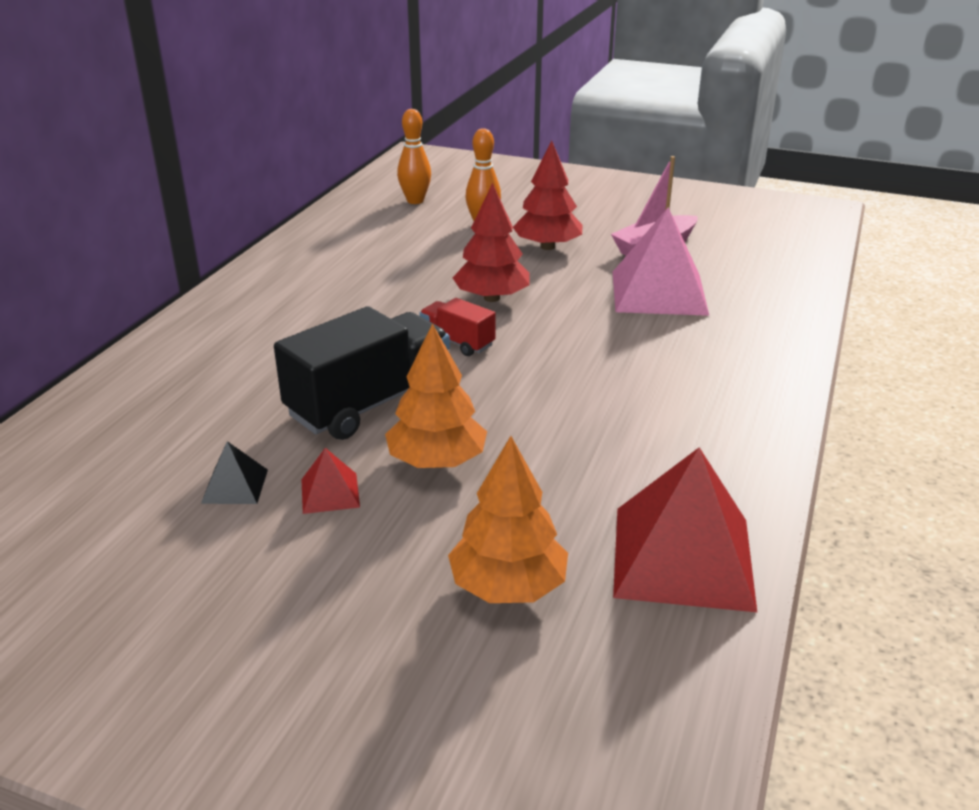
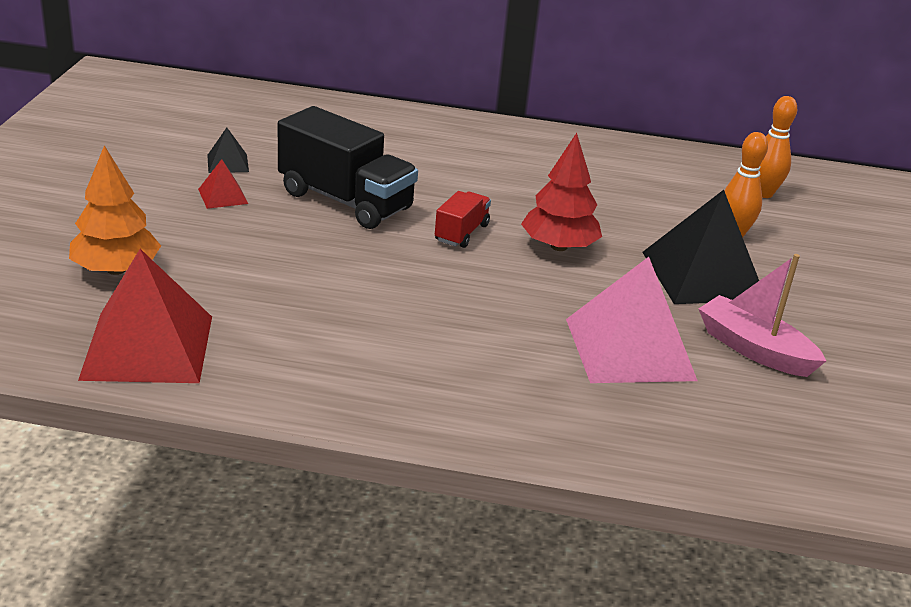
camera: 75 degrees right, 0 degrees up
orange tree [385,323,487,468] -> none
red tree [513,140,582,250] -> black pyramid [642,190,759,304]

